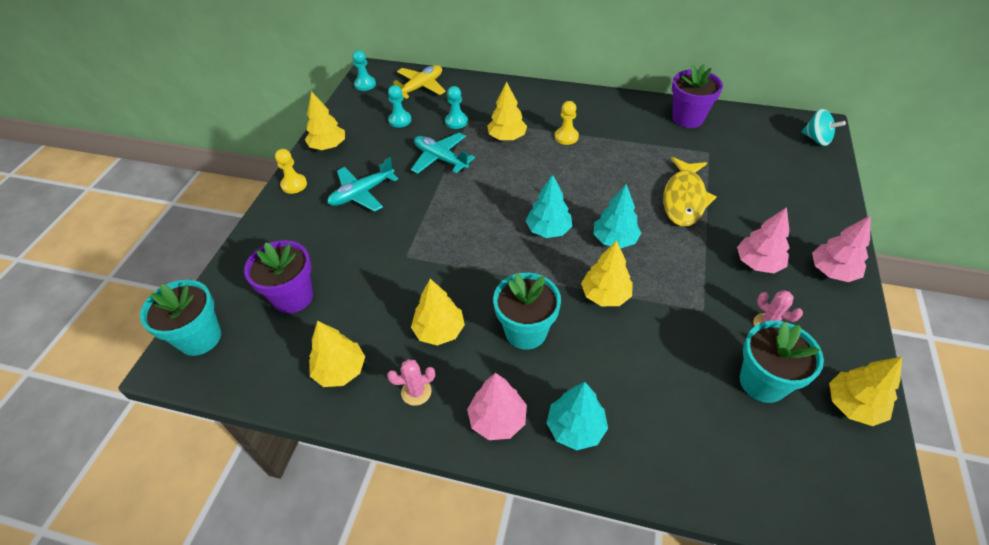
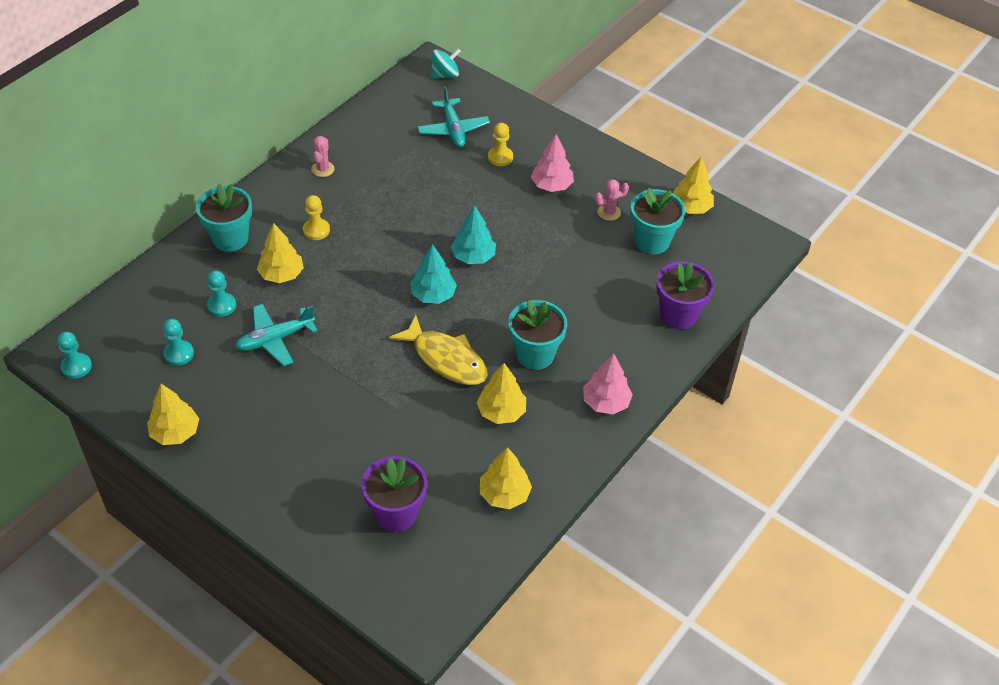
camera: 70 degrees left, 0 degrees up
turquoise flower pot [140,279,221,356] -> turquoise flower pot moved to [196,184,252,252]
yellow pawn [275,149,307,194] -> yellow pawn moved to [488,123,513,166]
turquoise plane [327,157,399,212] -> turquoise plane moved to [417,87,490,147]
pink cactus [387,359,435,406] -> pink cactus moved to [311,136,335,177]
yellow plane [393,65,446,99] -> none
turquoise tree [546,382,608,450] -> none
yellow tree [581,241,633,306] -> none
yellow fish [663,157,717,226] -> yellow fish moved to [389,315,488,385]
purple flower pot [672,64,723,128] -> purple flower pot moved to [656,261,714,329]
pink tree [812,216,870,282] -> none

